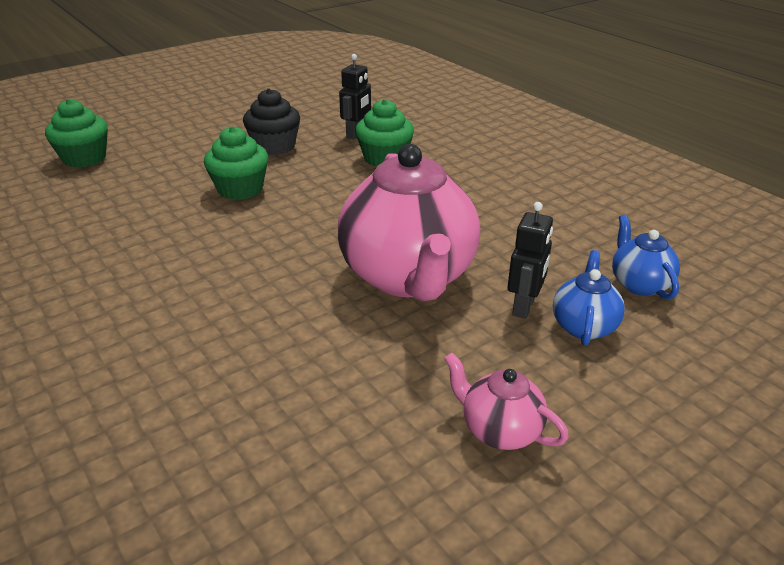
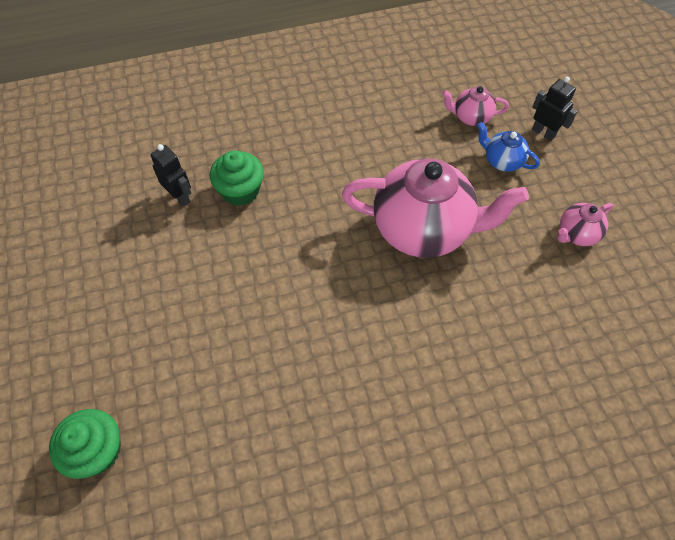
camera: 70 degrees left, 25 degrees up
green cupcake [204,126,268,200] -> none
black cupcake [243,88,300,155] -> none
black robot [507,202,553,319] -> black robot moved to [532,77,578,141]
blue teapot [612,215,680,299] -> pink teapot [442,86,509,126]

